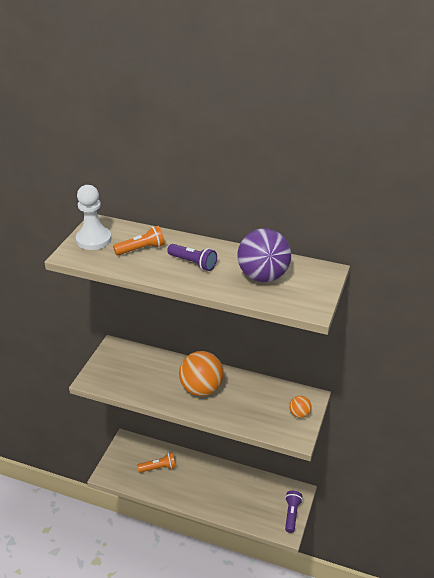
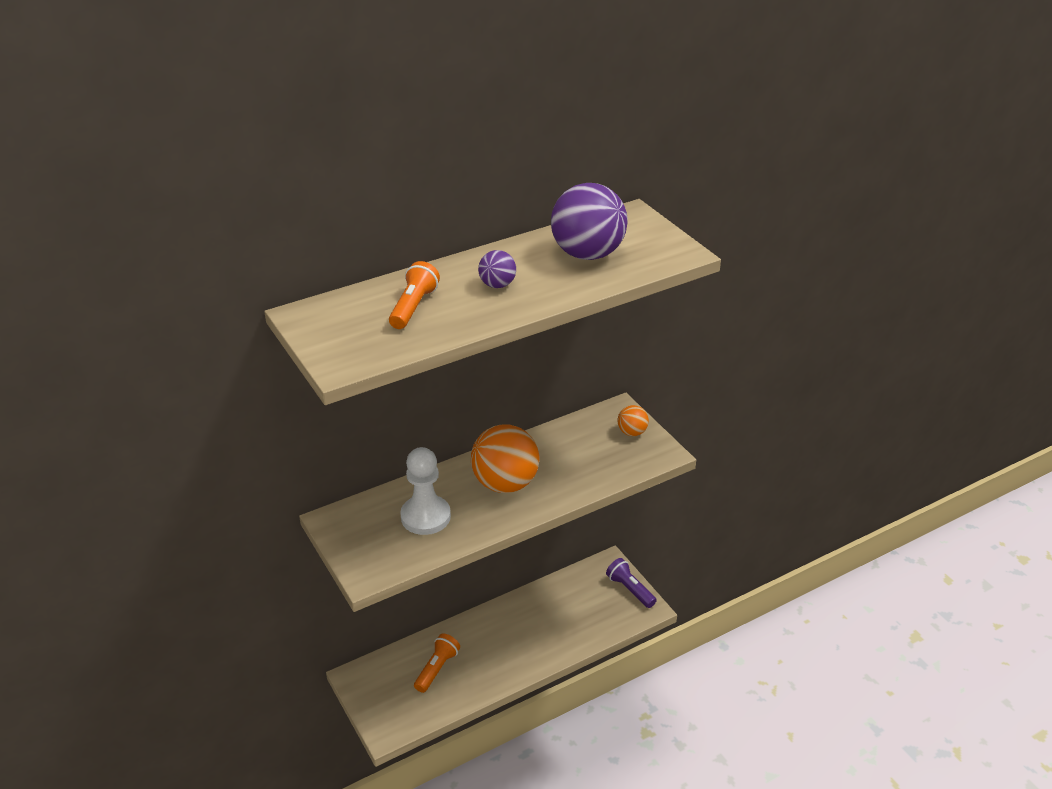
camera: 50 degrees left, 0 degrees up
white pawn [76,185,112,250] -> white pawn moved to [400,447,451,535]
purple flashlight [167,244,217,271] -> purple ball [478,250,516,288]

